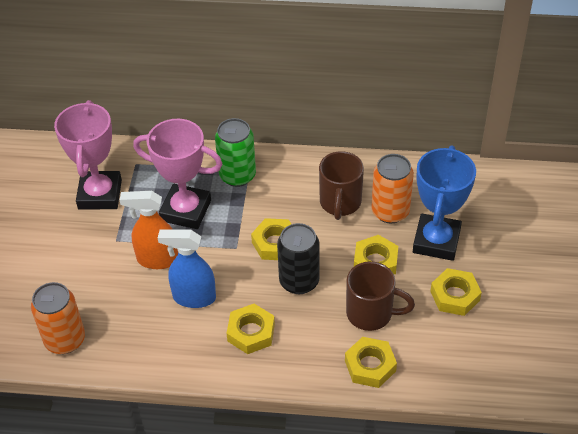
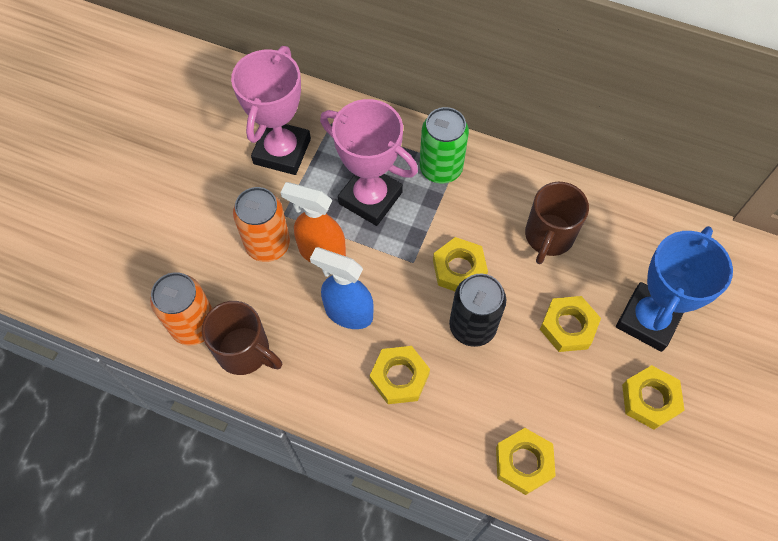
camera: 15 degrees right, 15 degrees up
brown mug [346,261,415,331] -> brown mug moved to [202,301,282,375]
orange can [371,154,414,223] -> orange can moved to [233,187,290,262]

